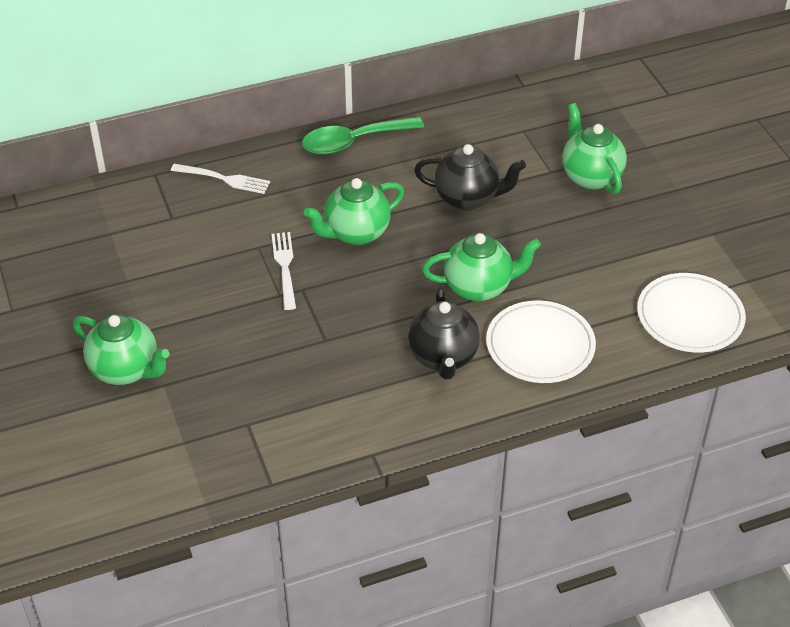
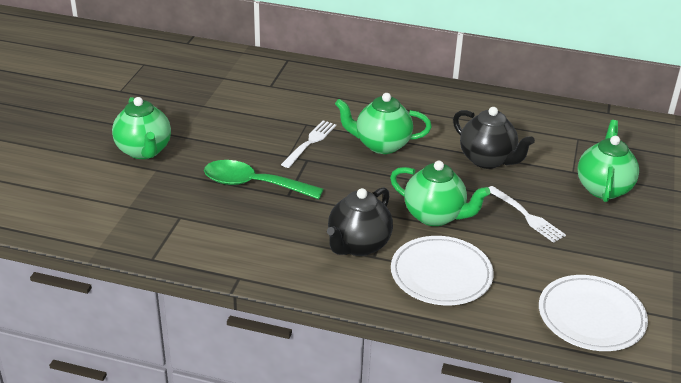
camera: 35 degrees right, 10 degrees down
white fork [171,164,270,194] -> white fork moved to [488,186,566,243]
green spoon [302,116,424,155] -> green spoon moved to [204,160,324,199]

